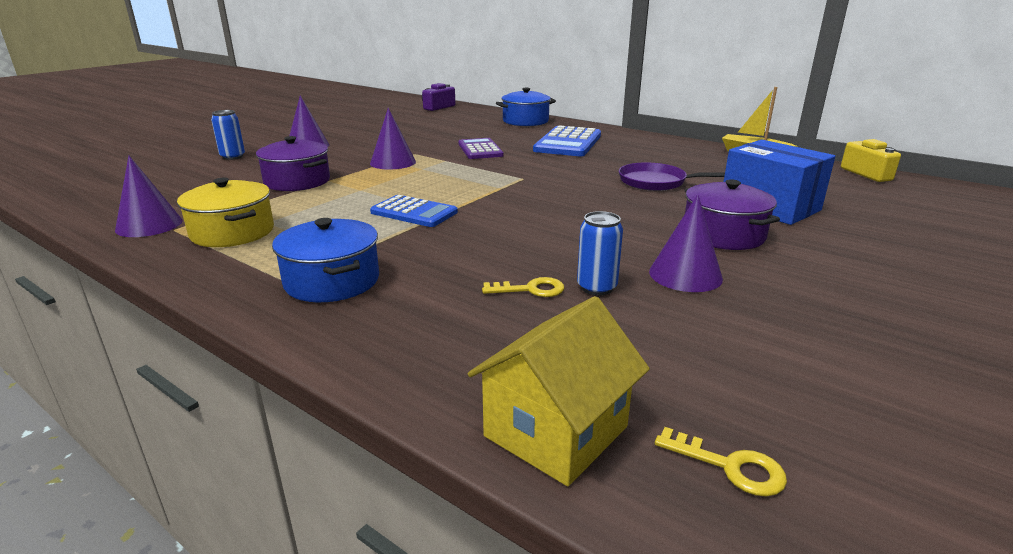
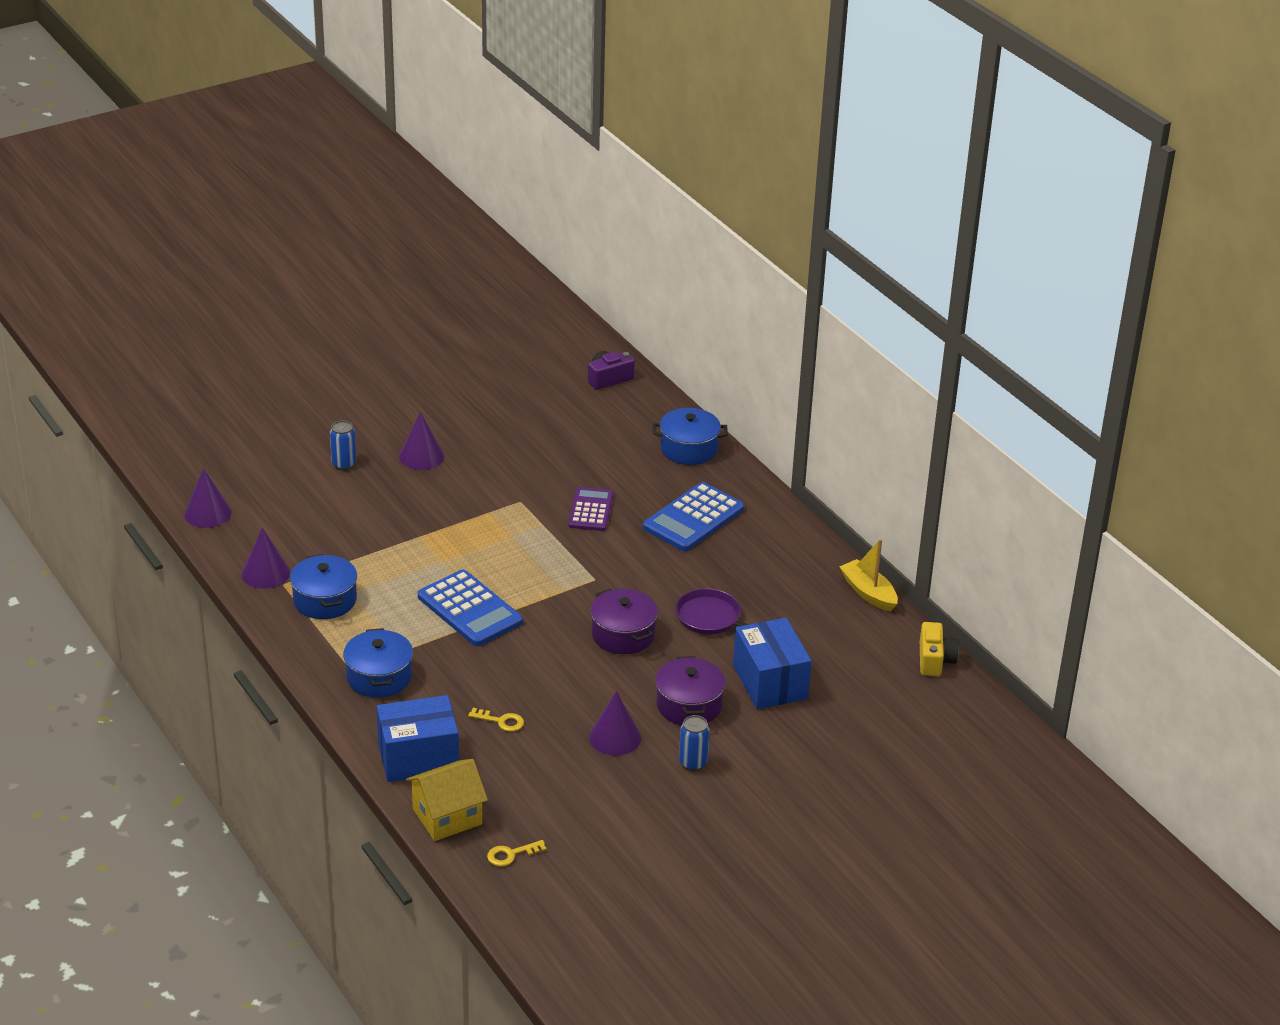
camera: 20 degrees right, 10 degrees up
yellow pot [177,178,274,247] -> blue pot [290,554,357,619]
purple pot [256,136,330,191] -> purple pot moved to [590,588,658,654]
purple cone [370,108,416,170] -> purple cone moved to [184,468,232,528]
blue calculator [370,195,458,227] -> blue calculator [418,570,523,646], size x1.51
blue can [577,211,623,295] -> blue can moved to [679,715,710,771]
yellow key [655,427,787,497] -> yellow key turned 105 degrees clockwise [487,840,547,867]
none -> blue box [377,695,459,782]

